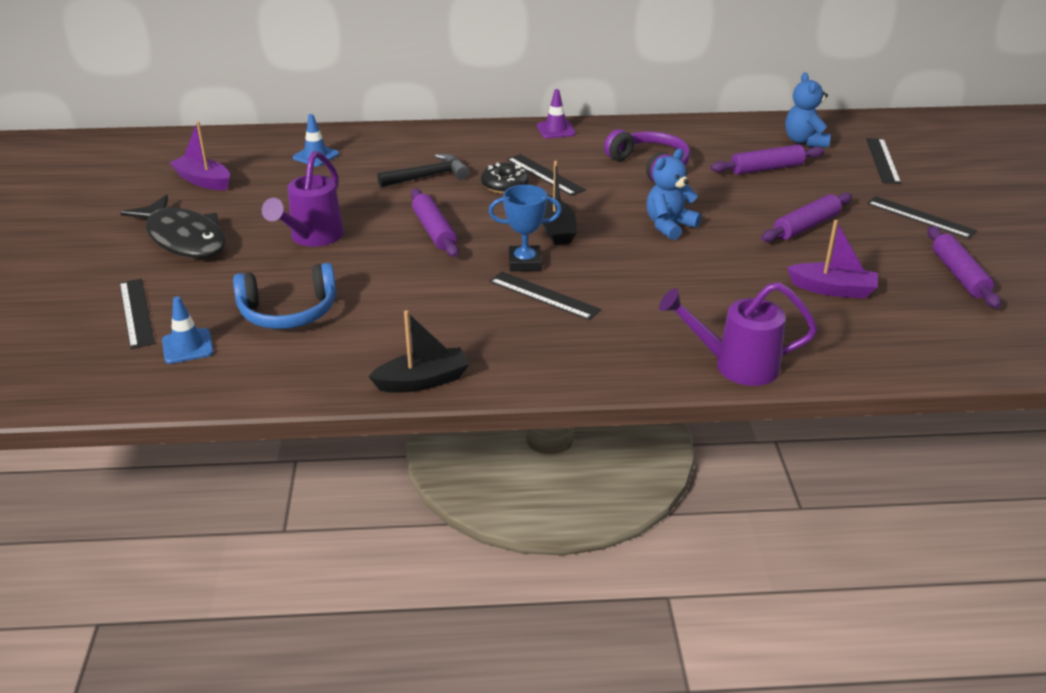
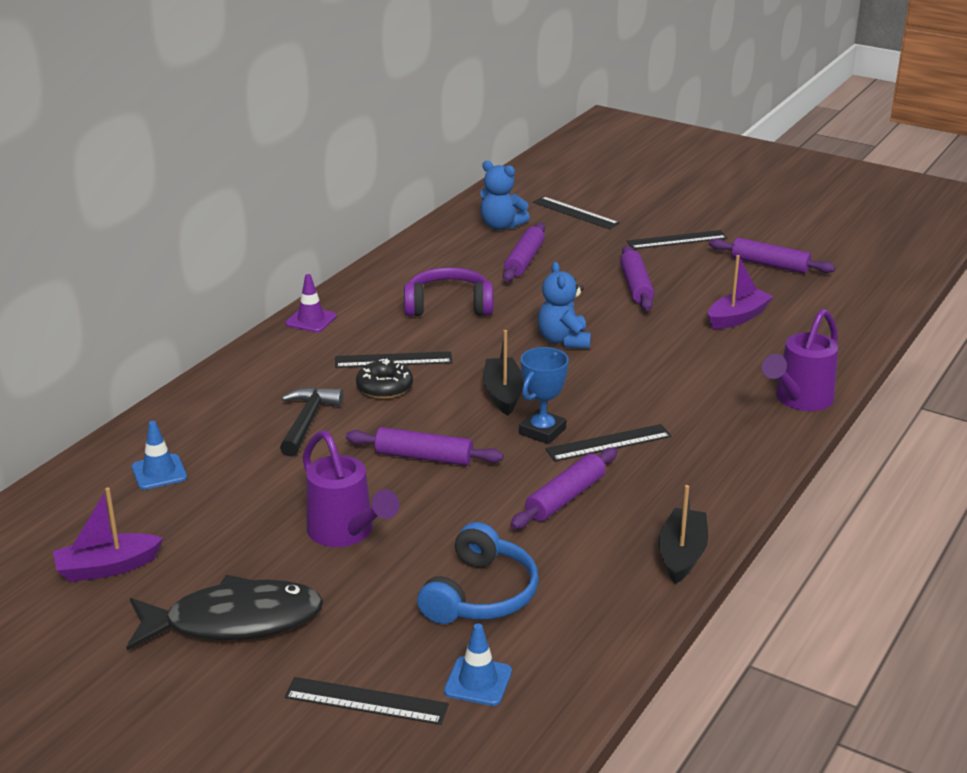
camera: 55 degrees left, 5 degrees down
black boat [542,161,577,245] -> black boat turned 120 degrees counterclockwise [483,330,524,416]
none -> purple rolling pin [511,447,618,529]

